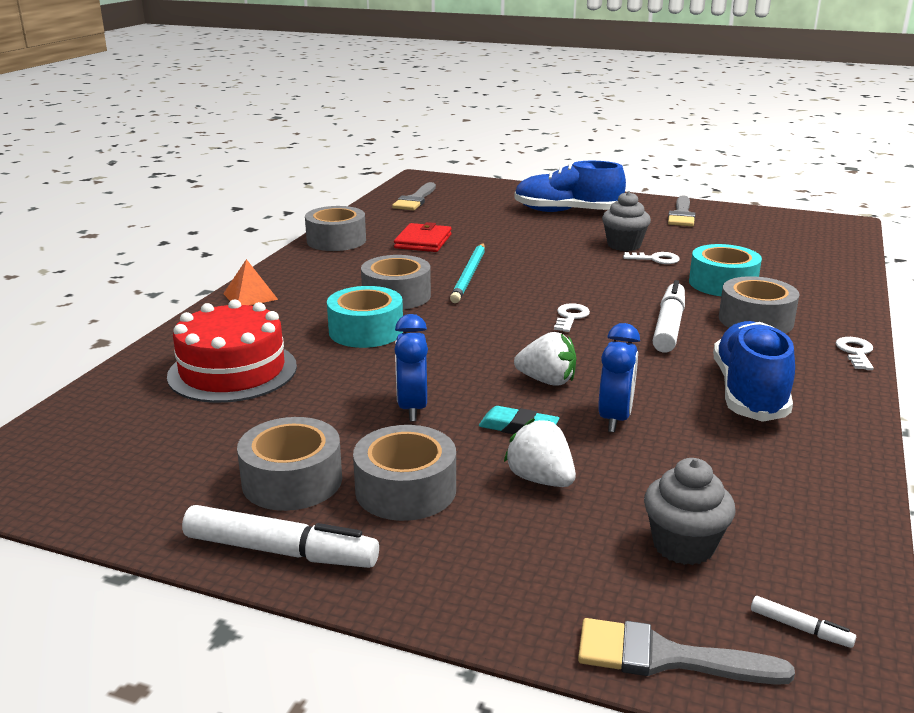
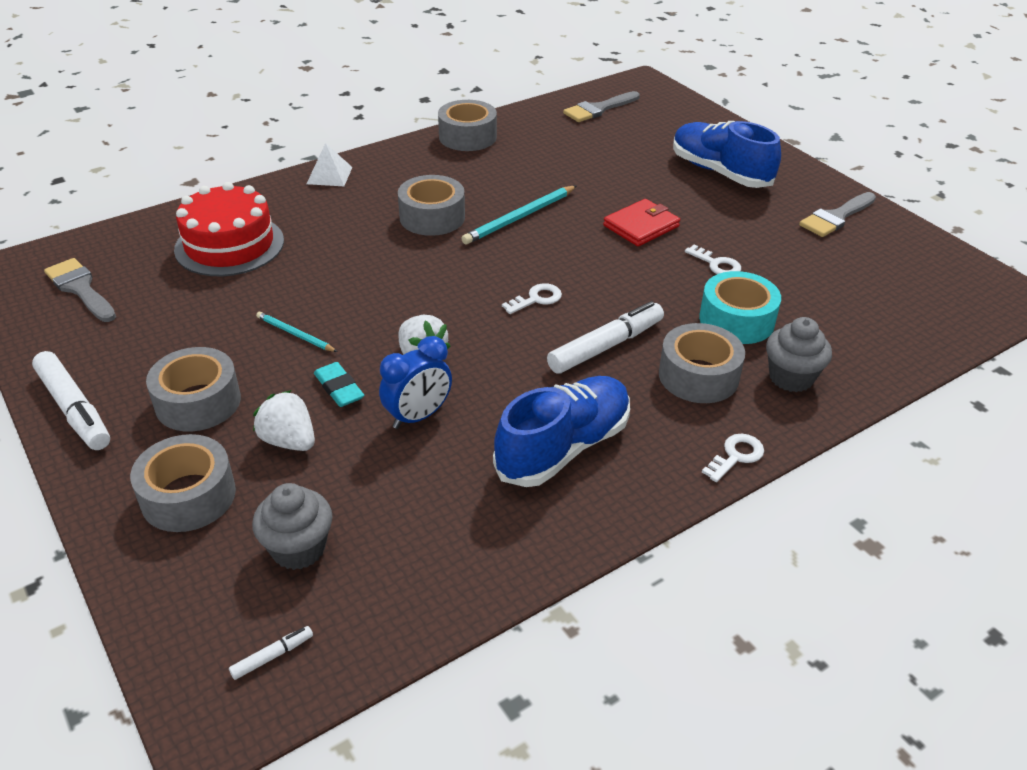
camera: 35 degrees right, 15 degrees up
orange pyramid [223,259,278,305] -> white pyramid [307,143,352,186]
grey tape [237,417,342,511] -> grey tape moved to [130,434,236,532]
turquoise tape [327,286,403,348] -> none
red wallet [394,222,452,252] -> red wallet moved to [603,199,680,246]
blue clock [394,314,428,421] -> turquoise pencil [256,312,337,352]
white strawberry [504,418,576,487] -> white strawberry turned 45 degrees counterclockwise [253,390,315,451]
grey brush [578,618,795,685] -> grey brush moved to [44,258,116,322]
grey cupcake [602,191,651,251] -> grey cupcake moved to [766,317,832,392]
white marker [751,596,856,648] -> white marker turned 105 degrees counterclockwise [229,626,313,680]

